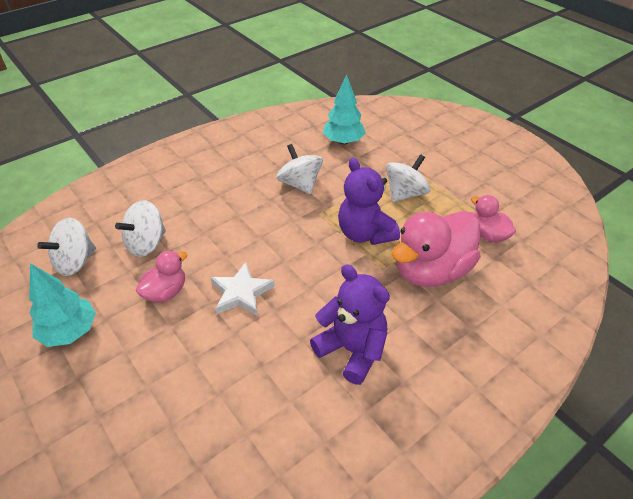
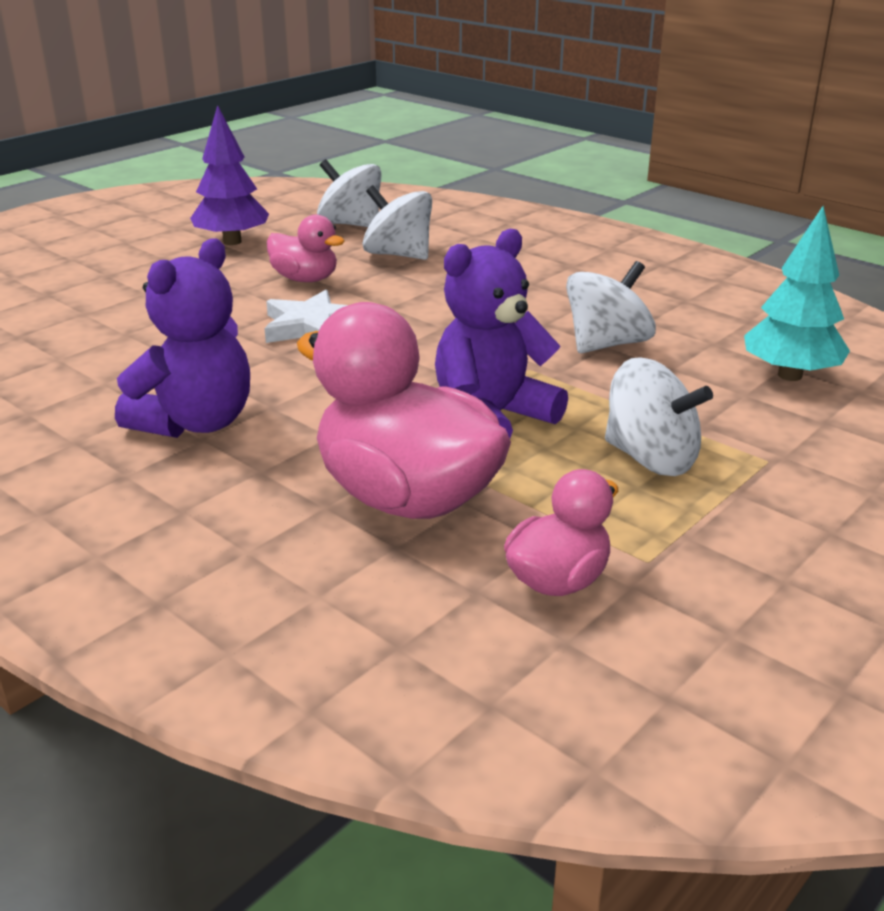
camera: 80 degrees right, 15 degrees down
turquoise tree [29,263,96,347] -> purple tree [190,105,269,245]

